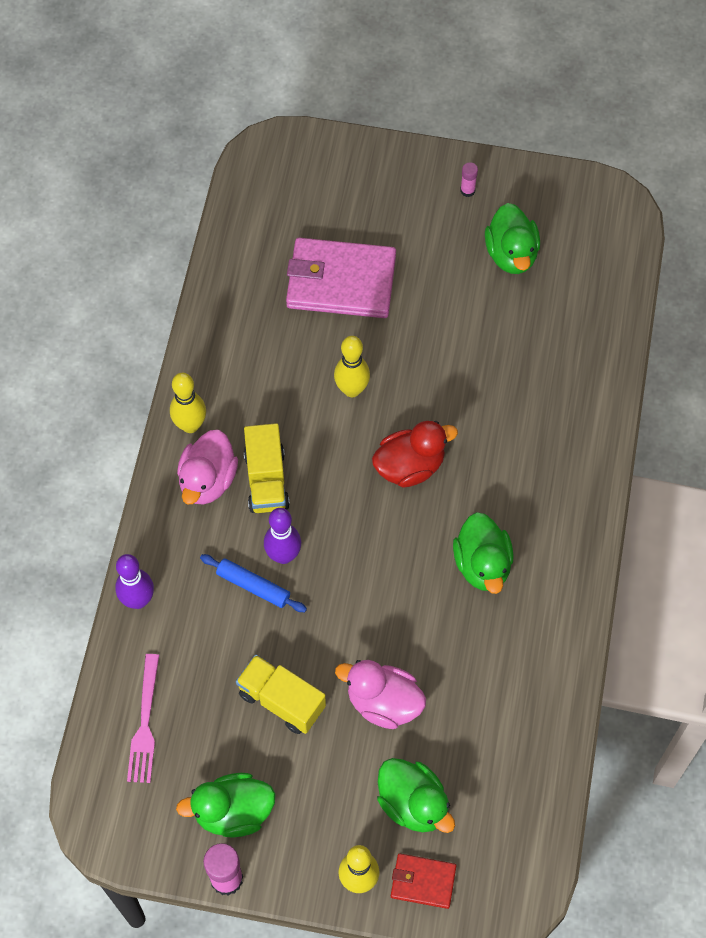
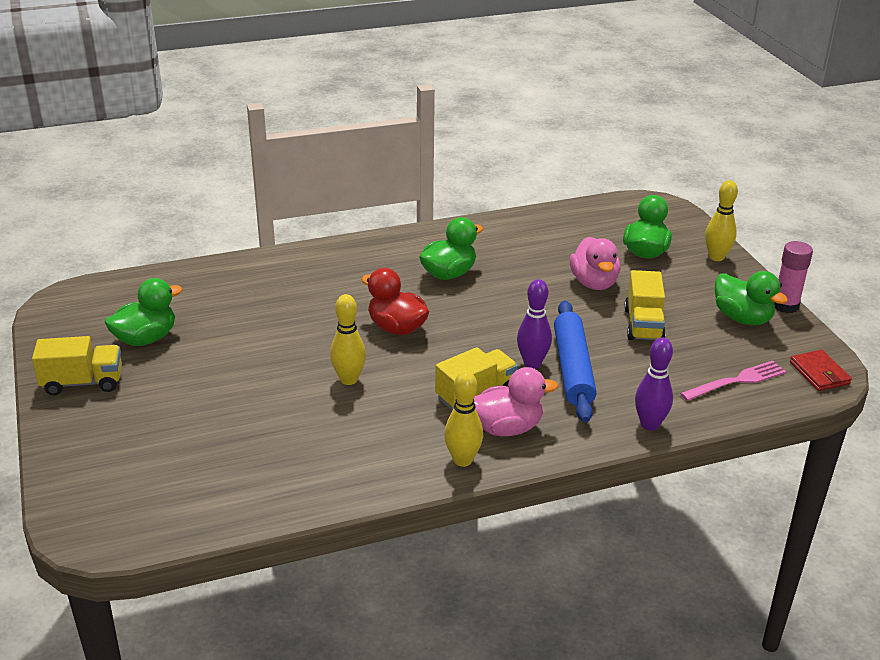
camera: 120 degrees left, 30 degrees down
blue rolling pin [200,554,307,612] -> blue rolling pin [554,300,597,423], size x1.73
pink wallet [286,238,396,318] -> none
red wallet [391,853,456,909] -> red wallet moved to [790,350,852,391]
pink glue stick [460,162,478,197] -> yellow truck [32,336,122,395]

